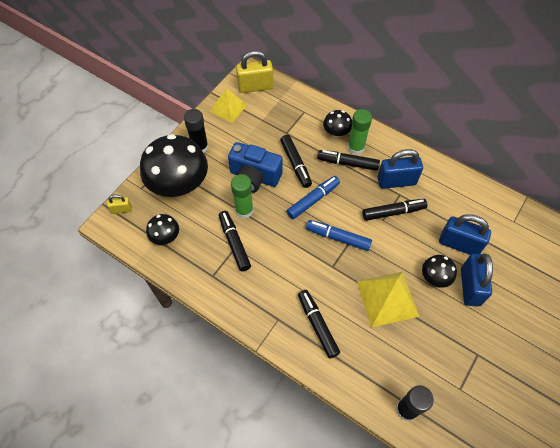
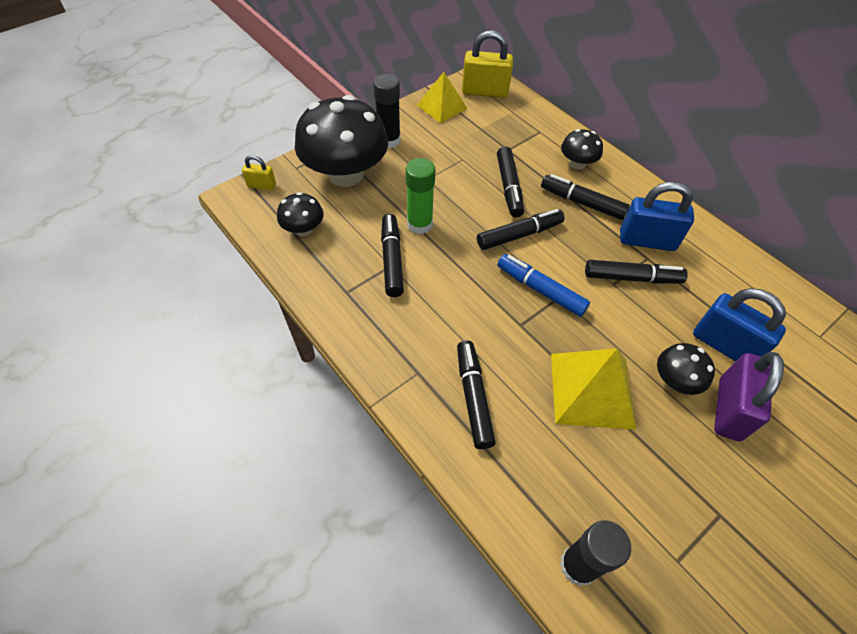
camera: 15 degrees right, 5 degrees down
blue camera [228,142,283,193] -> none
blue marker [286,176,340,219] -> black marker [477,209,565,250]
green glue stick [348,109,372,155] -> none
blue padlock [461,254,493,306] -> purple padlock [714,352,784,441]

